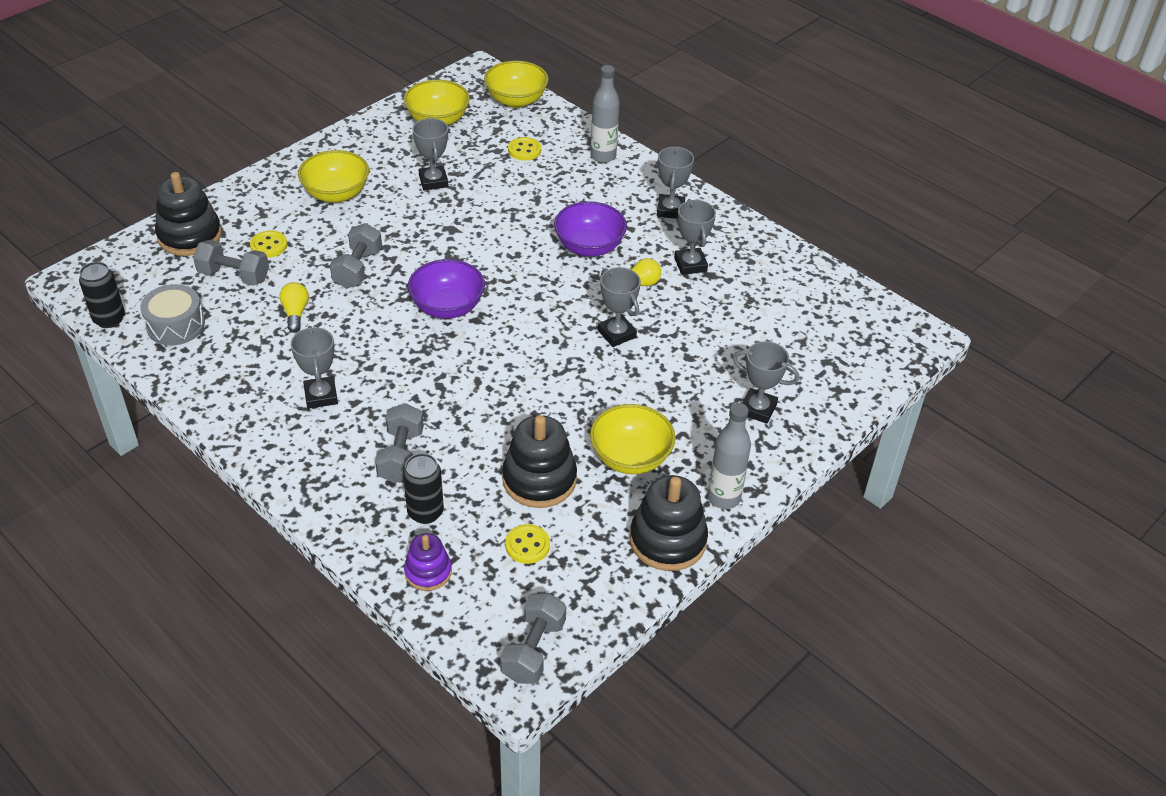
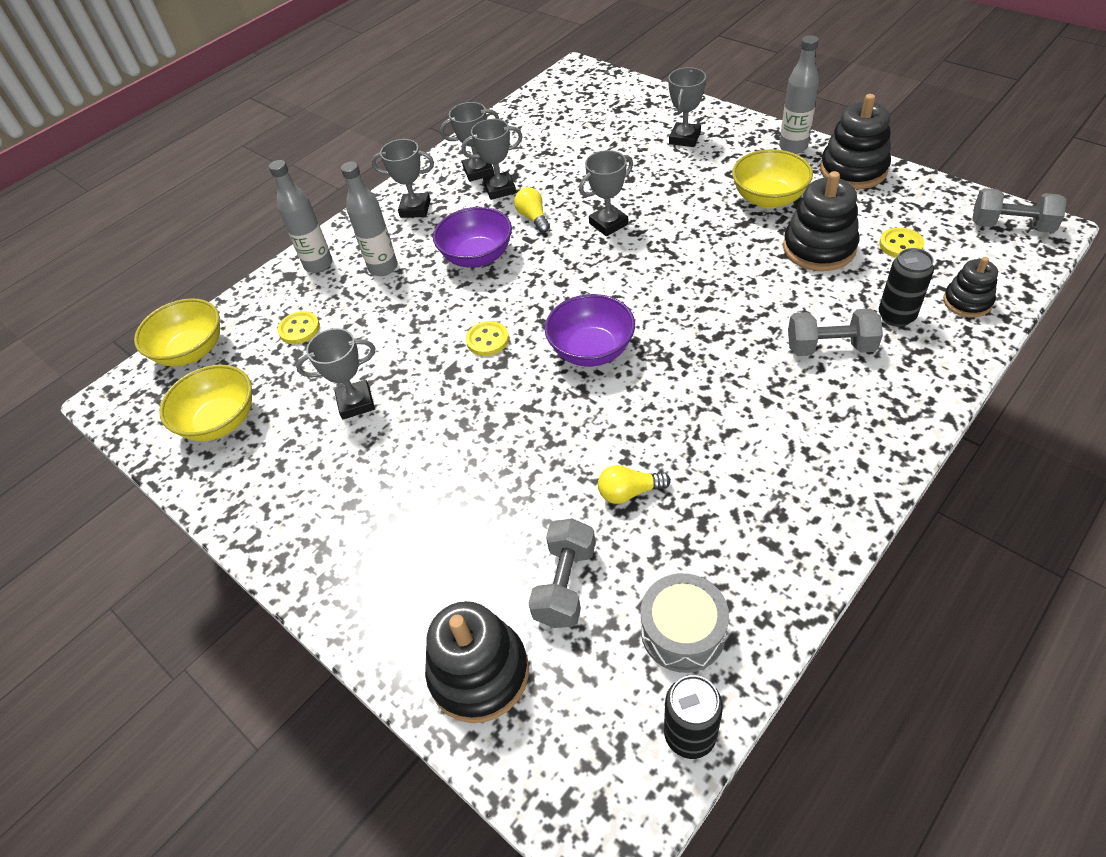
camera: 85 degrees left, 5 degrees up
yellow button [250,230,287,258] -> yellow button moved to [466,321,509,356]
grey trophy [291,326,338,409] -> grey trophy moved to [440,102,499,182]
yellow bowl [298,150,369,203] -> none
grey dumbbell [330,223,382,288] -> none
purple stacking toy [404,533,452,591] -> black stacking toy [943,257,998,318]
none -> grey bottle [341,162,398,276]

